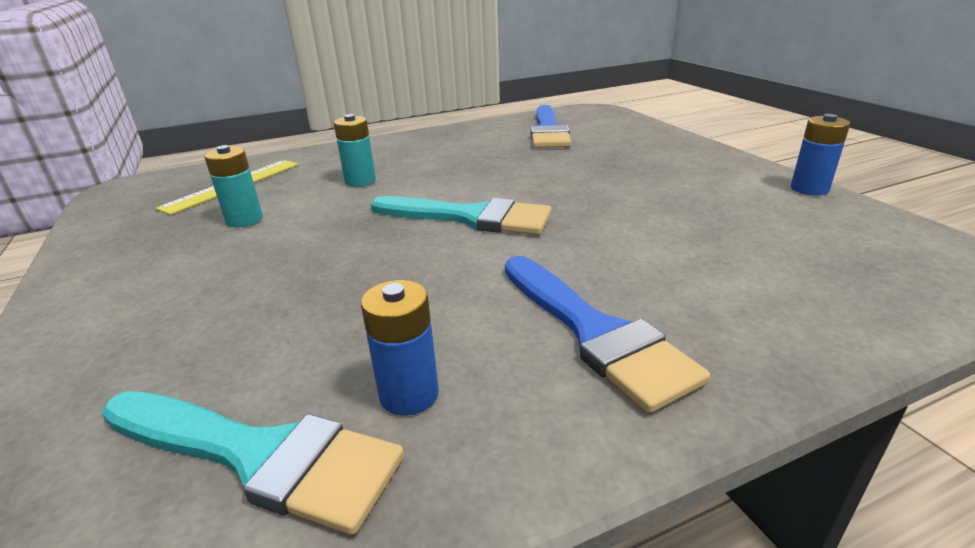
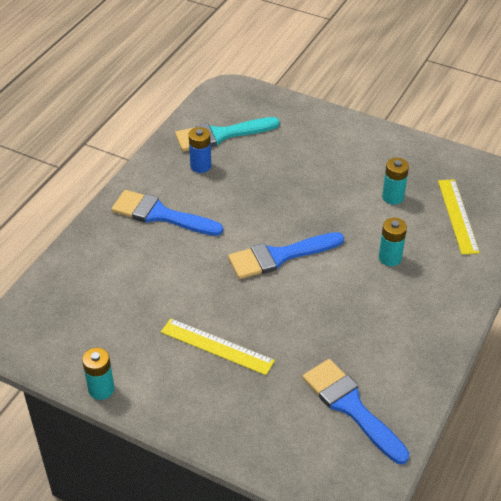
camera: 140 degrees right, 15 degrees up
turquoise brush [370,196,552,235] -> blue brush [228,232,344,279]
blue battery [791,114,850,196] -> turquoise battery [82,347,115,400]
none -> yellow ruler [161,318,275,375]

